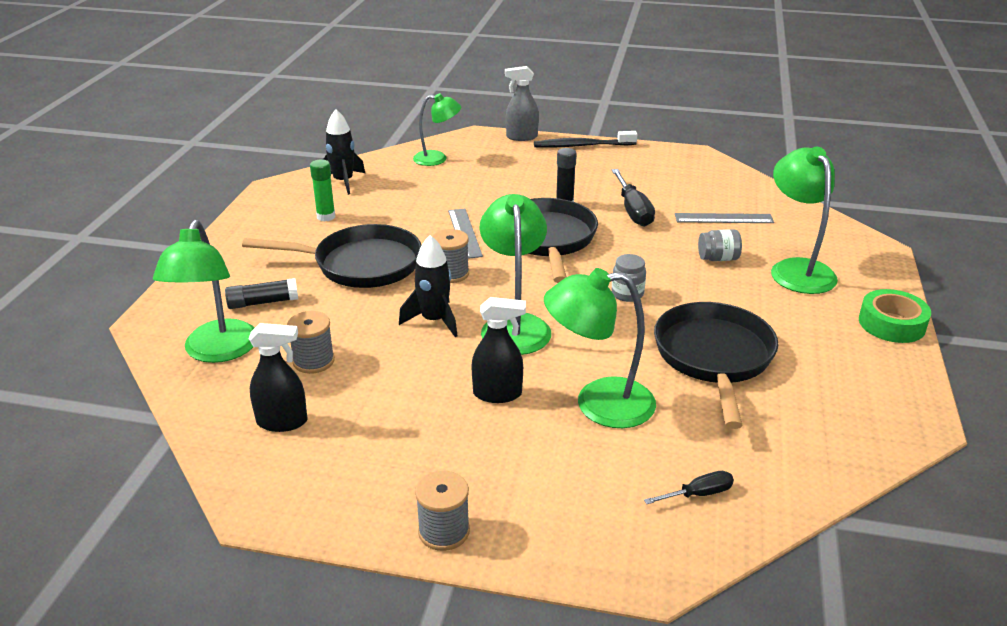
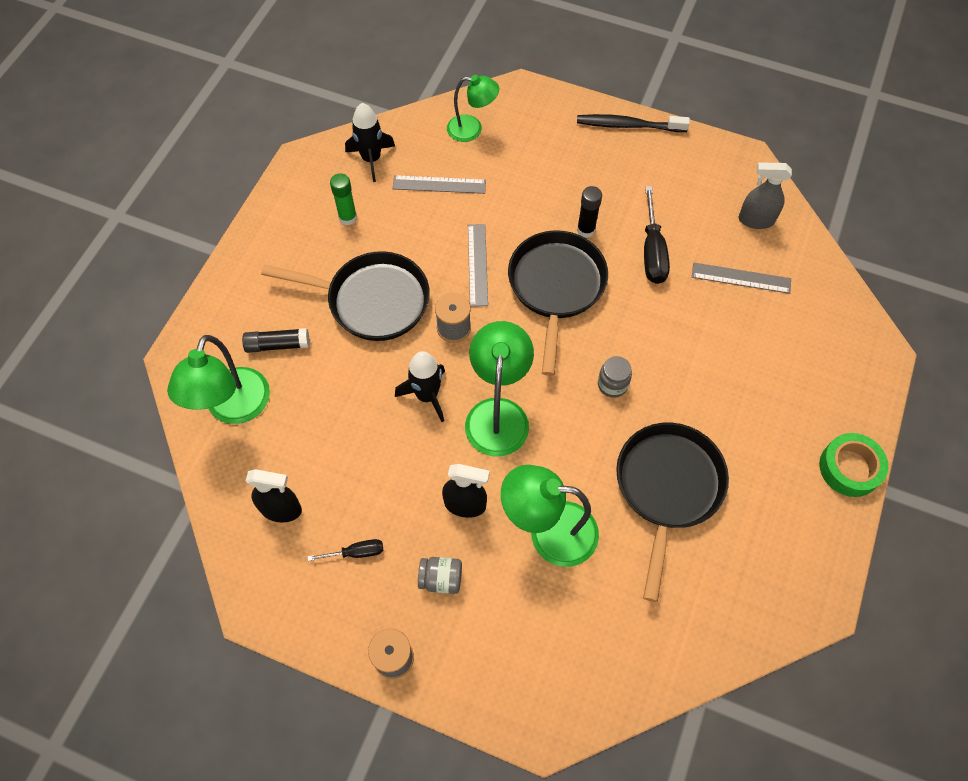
camera: 10 degrees right, 30 degrees up
grey spool [287,311,335,374] -> none
grey spray bottle [505,66,539,141] -> grey spray bottle moved to [739,162,792,229]
black screwdriver [644,471,734,504] -> black screwdriver moved to [308,539,383,561]
grey jar [698,229,742,261] -> grey jar moved to [418,557,462,594]
green lamp [771,147,838,294] -> none
none -> grey ruler [392,175,486,194]

